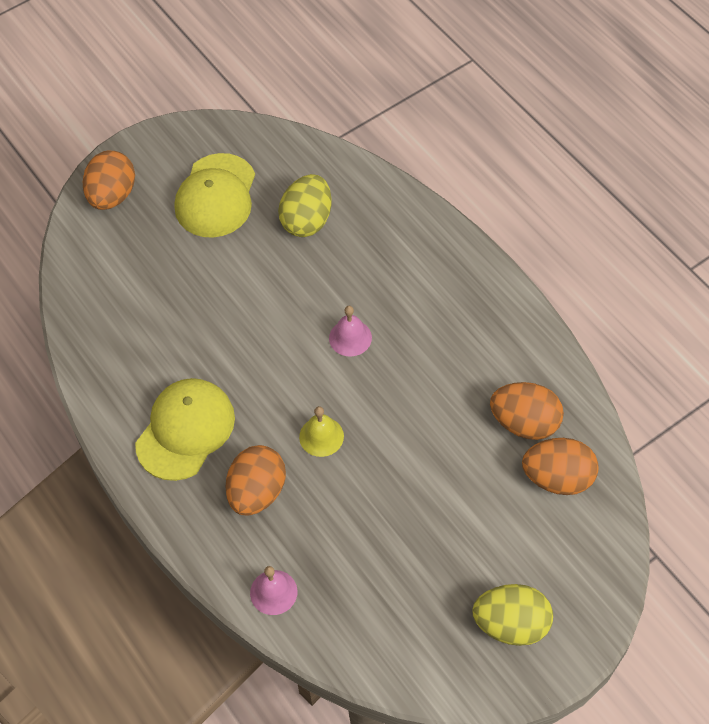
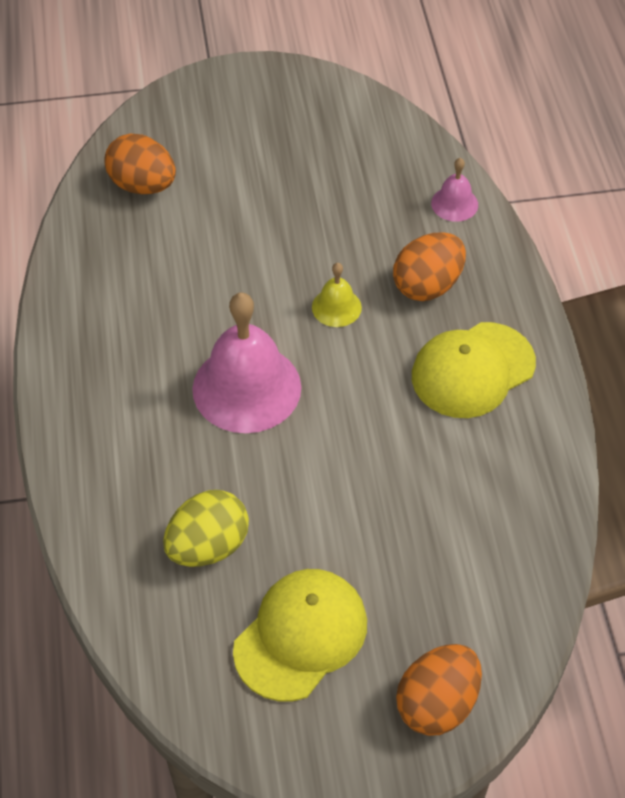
camera: 155 degrees left, 5 degrees down
pink bell [329,306,372,356] -> pink bell [192,292,301,433], size x2.10
yellow egg [472,584,553,646] -> none
orange egg [490,382,564,440] -> none

